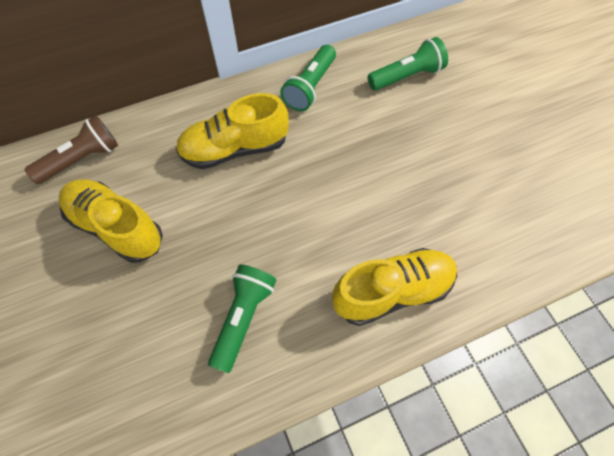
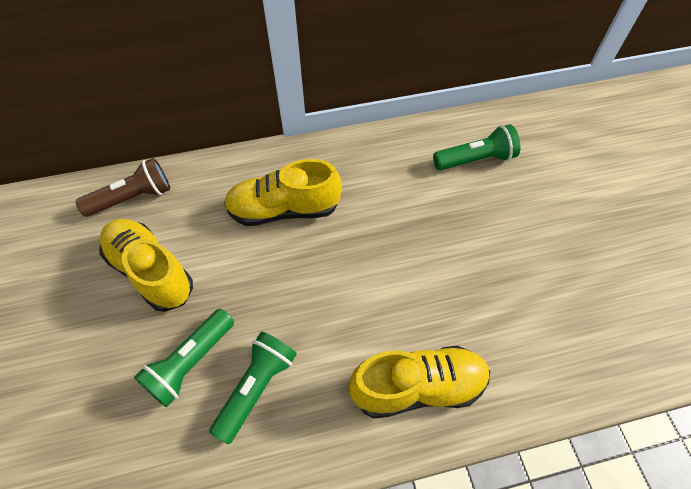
camera: 10 degrees right, 5 degrees down
green flashlight [280,45,336,111] -> green flashlight moved to [134,309,234,408]

